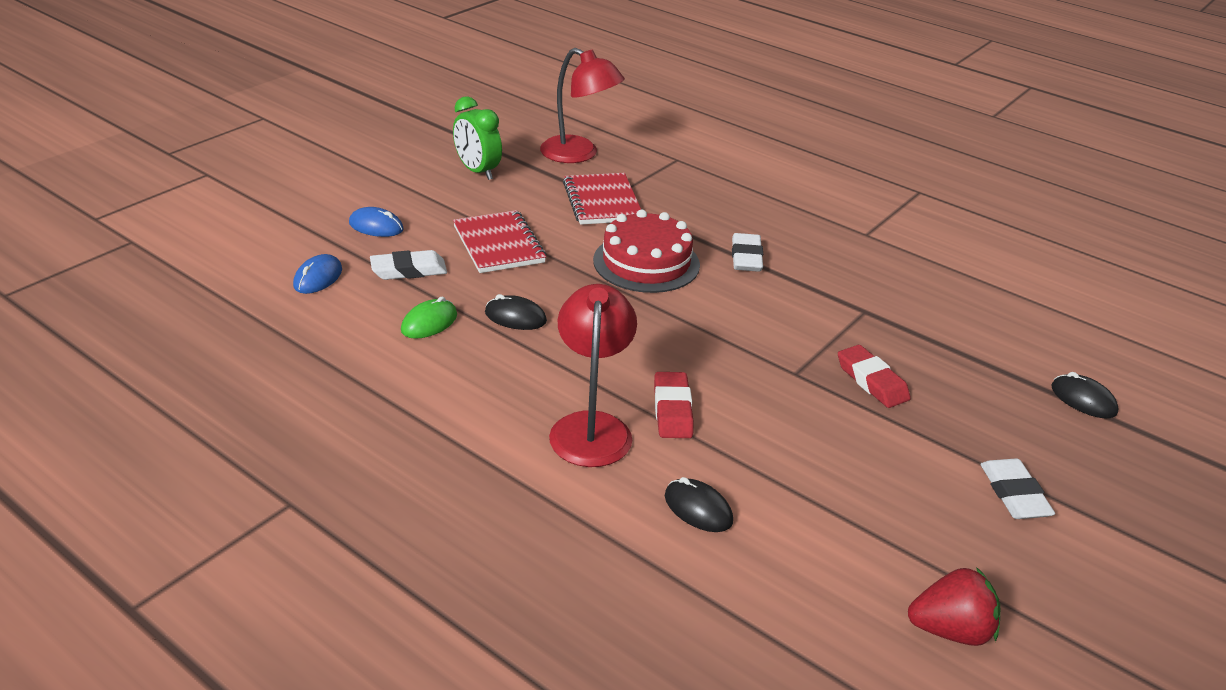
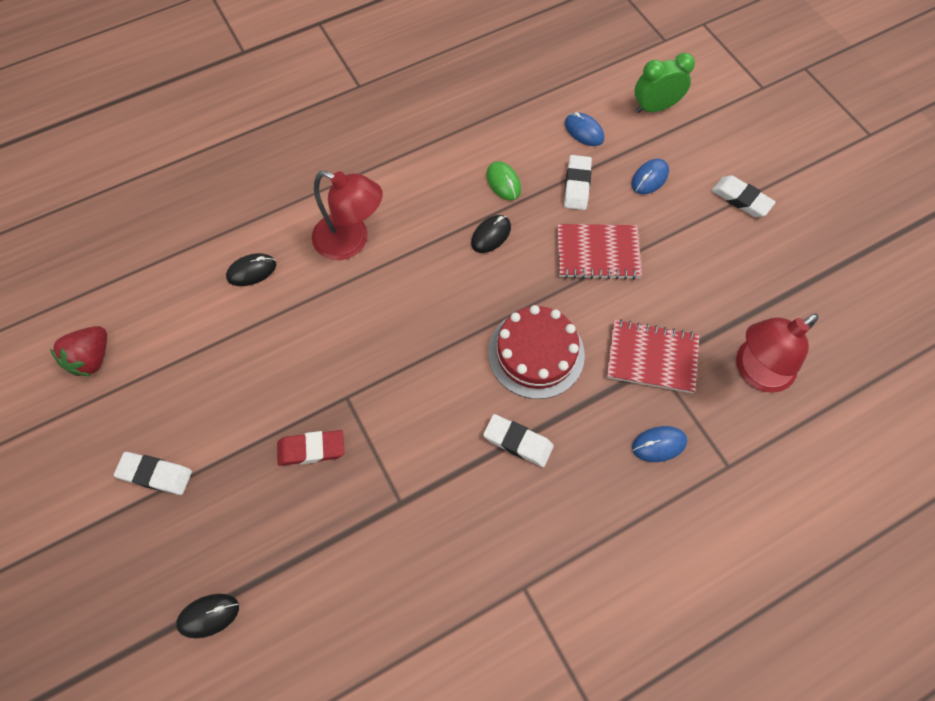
camera: 115 degrees right, 30 degrees up
green clock [453,96,502,180] -> green clock moved to [635,53,695,113]
red eraser [654,372,694,438] -> none
none -> blue mouse [632,426,687,462]
none -> white eraser [712,175,776,217]

